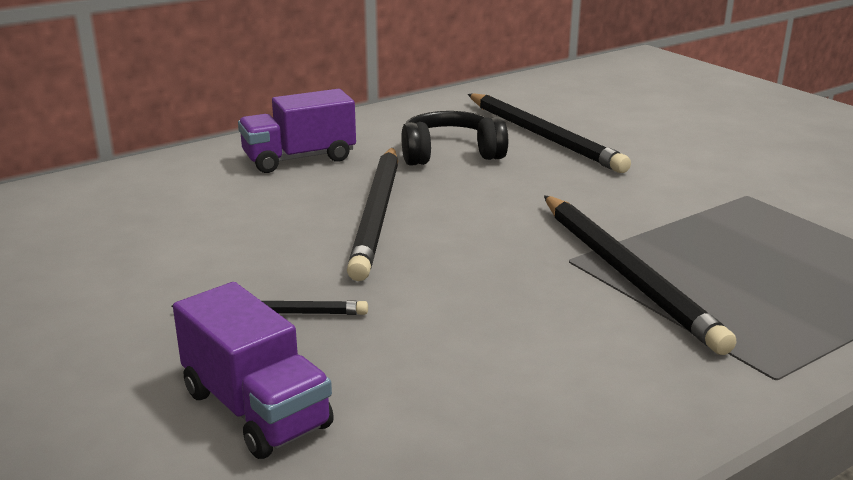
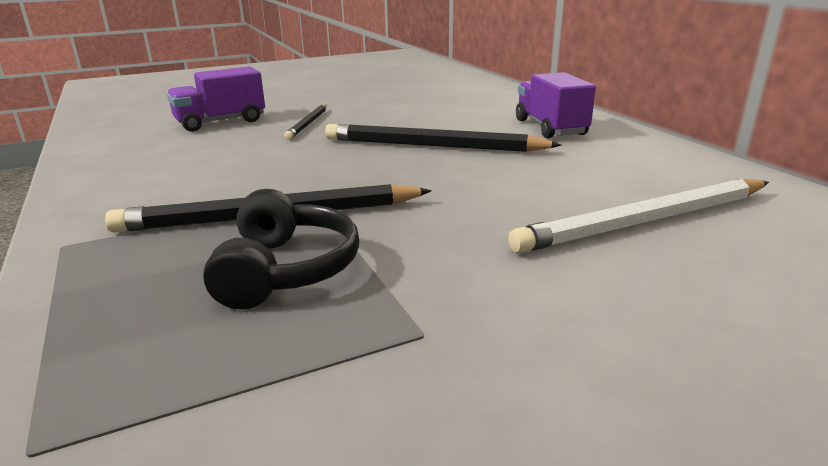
camera: 100 degrees right, 0 degrees up
black headphones [401,111,508,166] -> black headphones moved to [203,189,359,310]
black pencil [468,93,631,173] -> white pencil [508,179,769,253]

